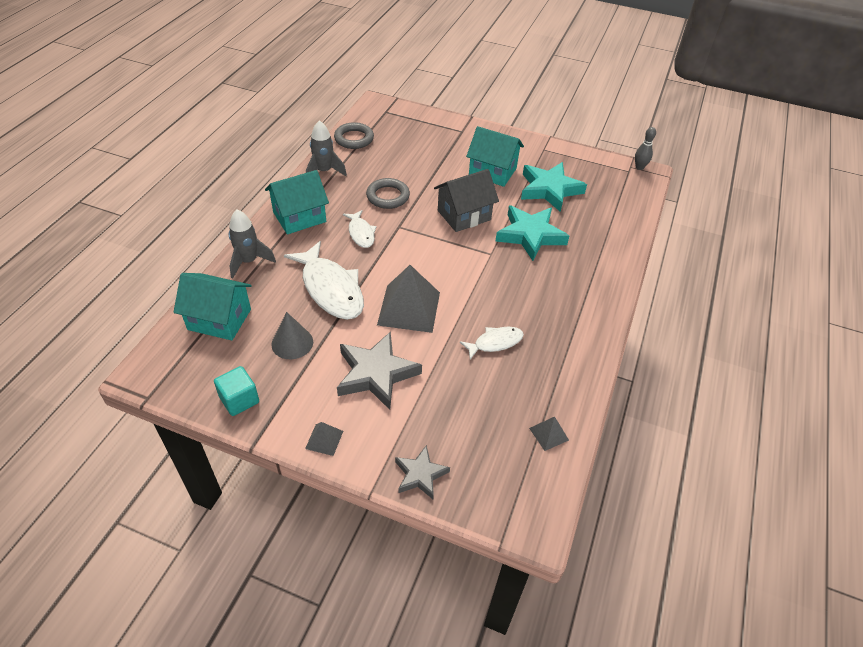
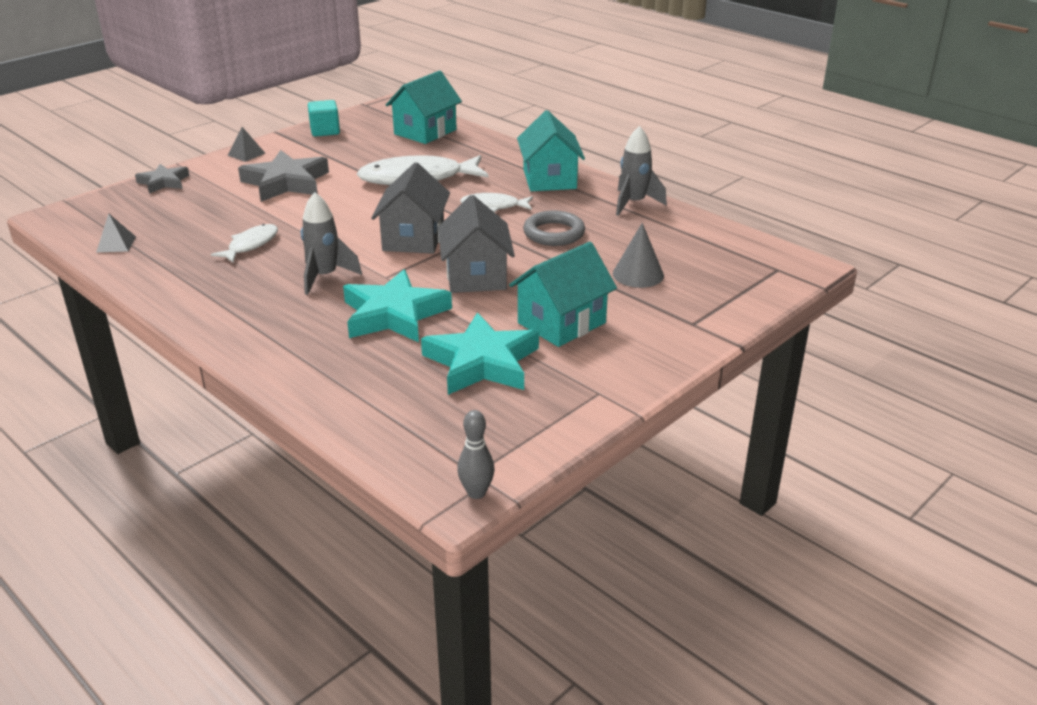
camera: 115 degrees right, 15 degrees down
grey rocket [229,209,276,278] -> grey rocket moved to [301,192,362,295]
grey cone [271,312,313,359] -> grey cone moved to [613,223,664,288]
grey ring [334,122,374,149] -> none
grey pyramid [377,265,440,333] -> none
white fish [460,327,524,359] -> white fish turned 150 degrees counterclockwise [211,224,278,262]
none -> grey house [371,162,450,254]

